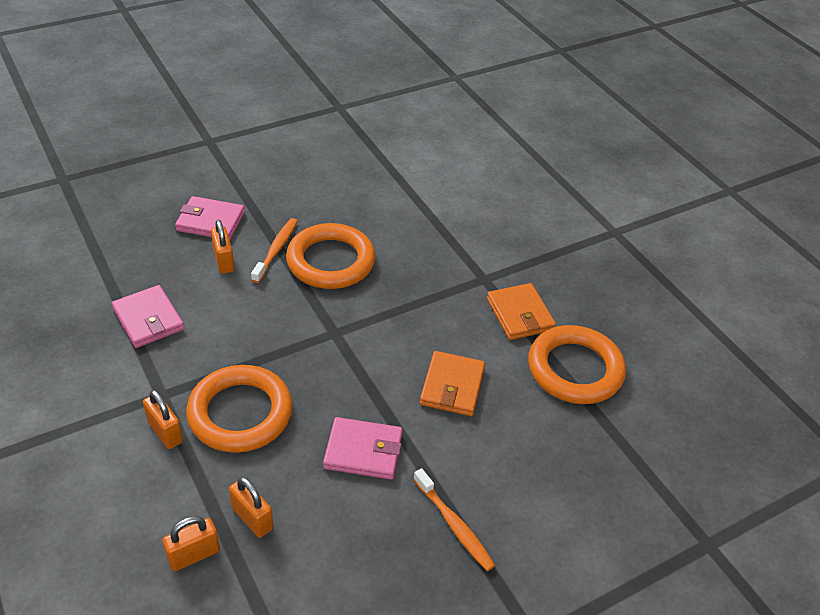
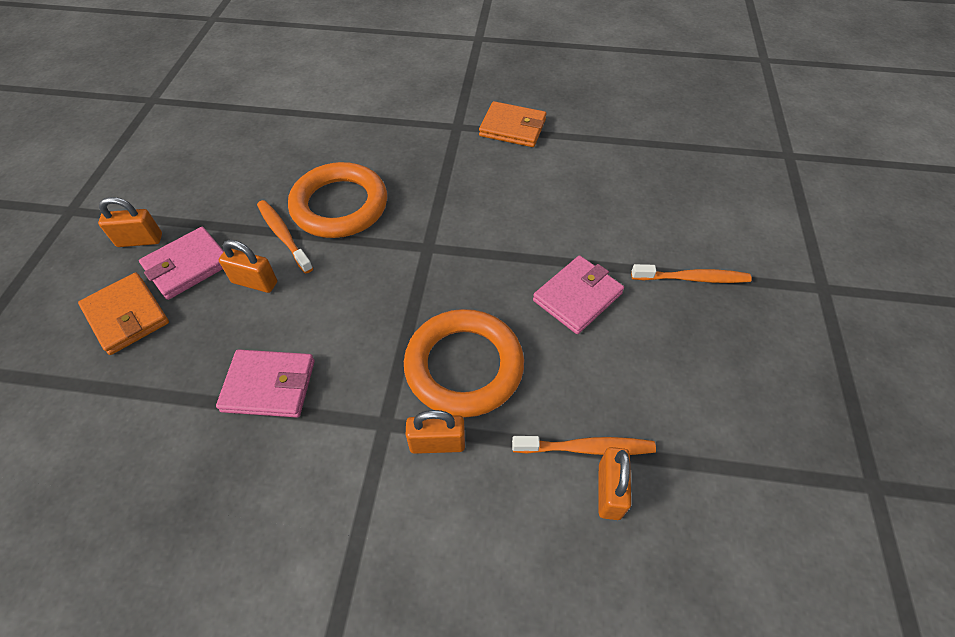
camera: 50 degrees left, 10 degrees up
orange padlock [229,477,273,538] -> orange padlock moved to [98,197,162,247]
orange wallet [420,351,485,416] -> orange wallet moved to [78,272,169,355]
orange ring [528,325,626,404] -> none
none -> orange toothbrush [512,436,656,455]

